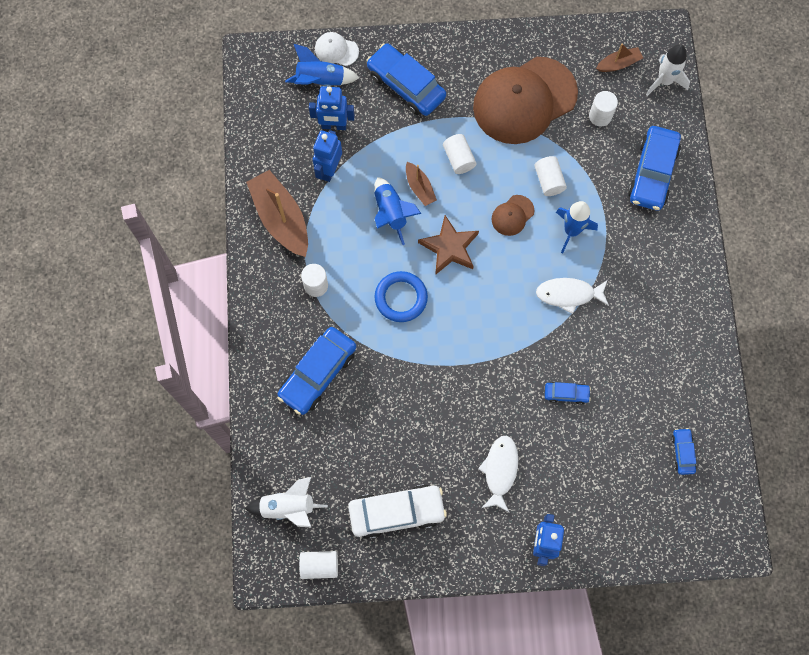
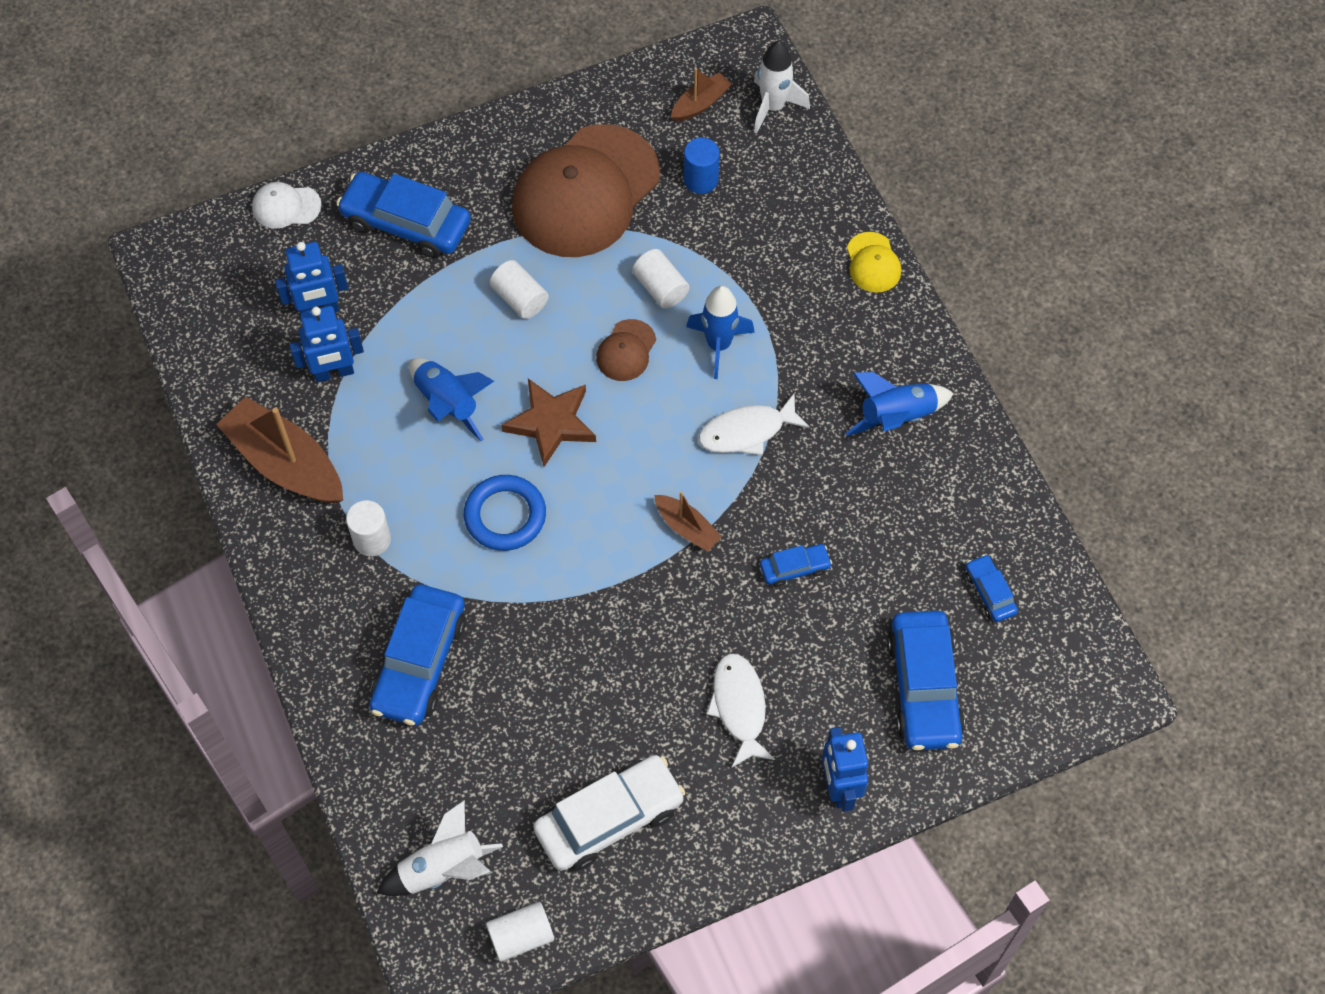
camera: 20 degrees left, 10 degrees down
blue rocket [285,44,360,86] -> blue rocket moved to [845,372,954,436]
blue robot [313,130,342,182] -> blue robot turned 105 degrees counterclockwise [289,306,364,382]
brown boat [406,162,437,206] -> brown boat moved to [654,491,722,552]
white cylinder [589,91,618,127] -> blue cylinder [684,138,720,194]
blue car [628,126,681,210] -> blue car moved to [887,611,965,750]
none -> yellow cap [847,232,901,293]

